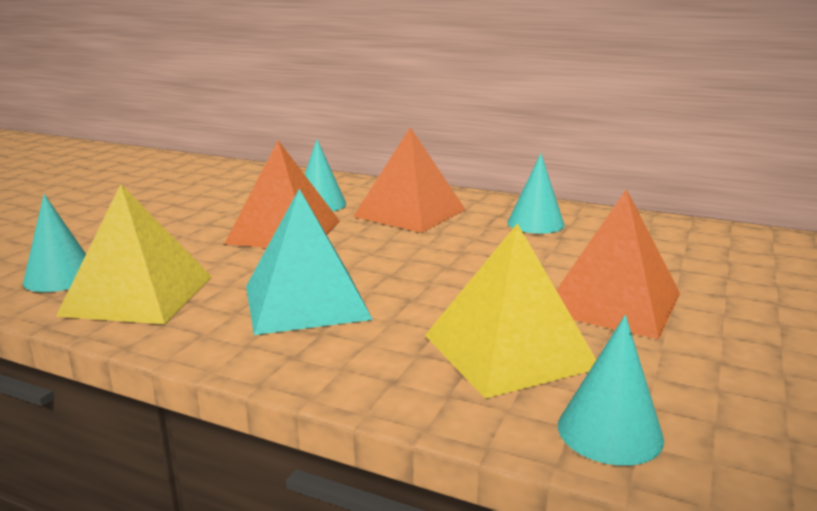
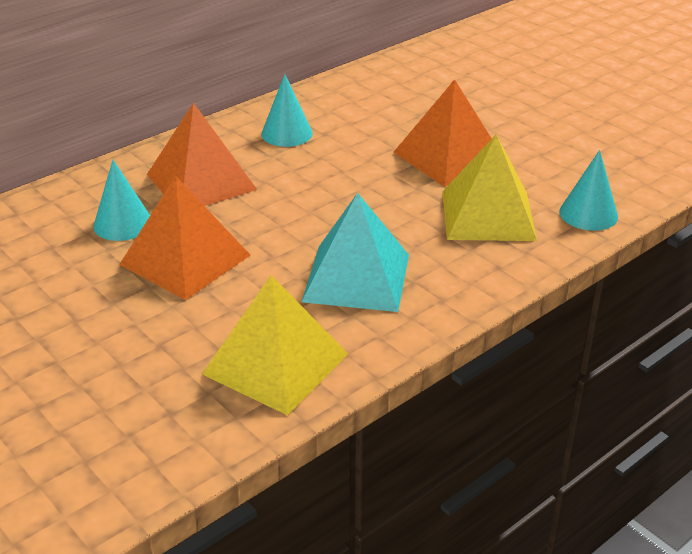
camera: 65 degrees left, 15 degrees up
turquoise cone [23,194,86,292] -> none

